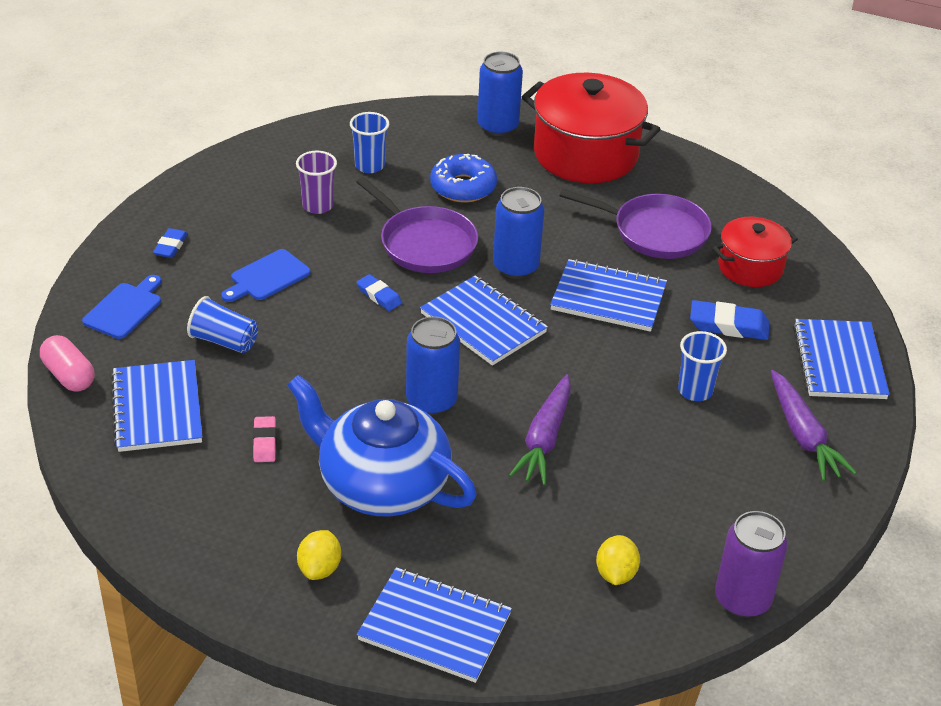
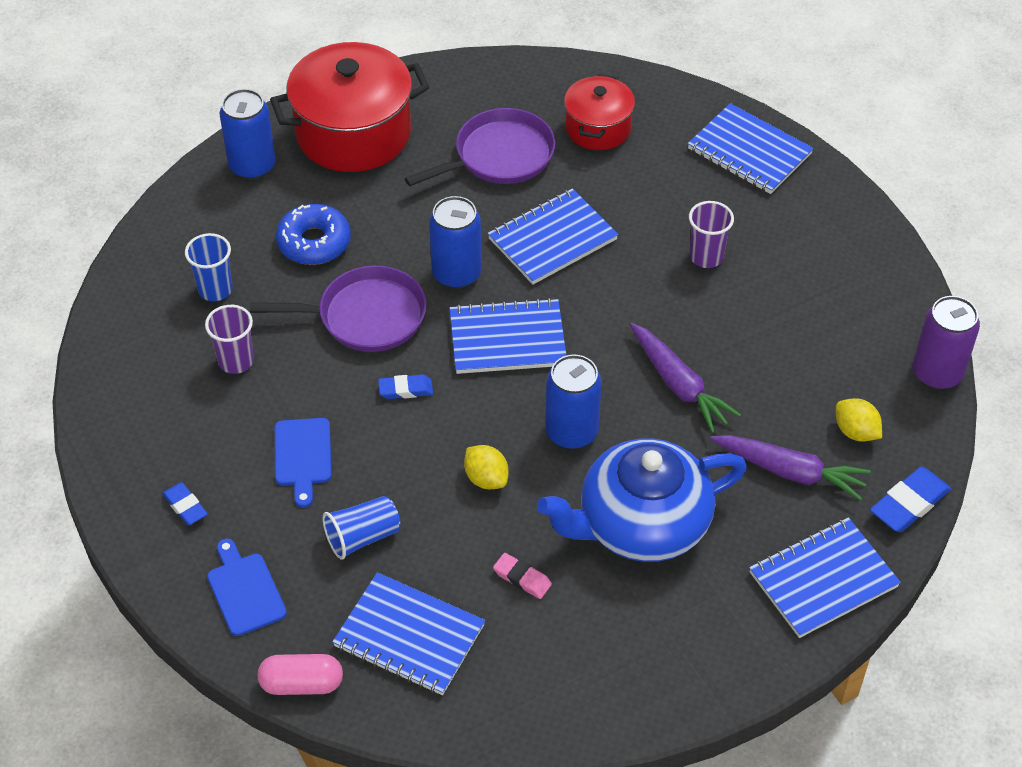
camera: 50 degrees left, 10 degrees up
yellow lemon [297,530,341,580] -> yellow lemon moved to [464,445,509,489]
blue cup [678,331,727,401] -> purple cup [689,201,734,268]
blue eraser [690,300,769,340] -> blue eraser moved to [870,467,951,532]
purple carrot [771,370,857,481] -> purple carrot moved to [710,435,871,500]

